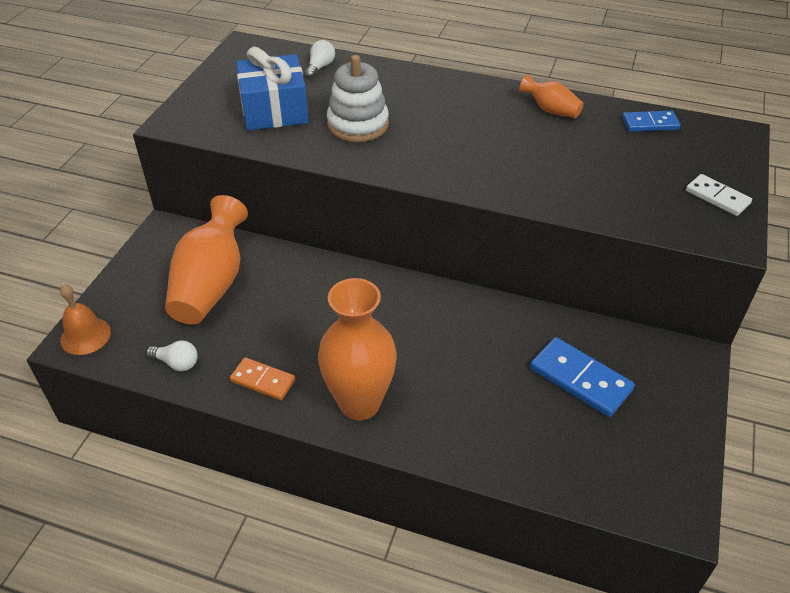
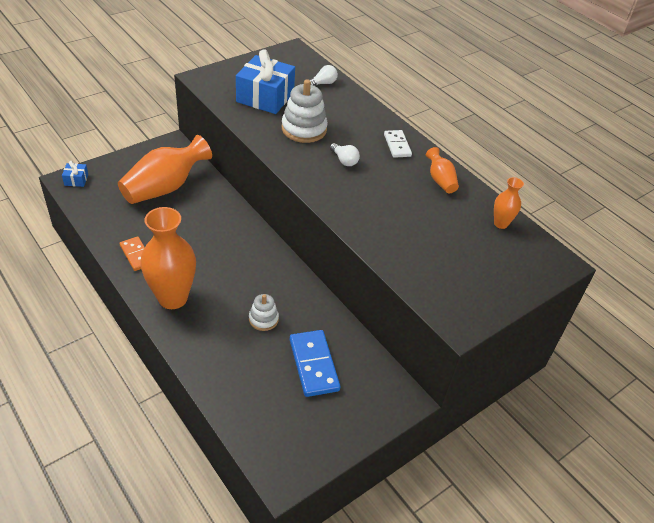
camera: 30 degrees right, 0 degrees up
orange bell [60,284,111,355] -> blue gift [62,161,88,187]
white light bulb [146,340,198,371] -> white light bulb moved to [330,143,360,166]
blue domino [622,111,681,132] -> orange vase [494,177,524,229]
white domino [686,174,752,216] -> white domino moved to [384,130,412,158]
none -> white stacking toy [249,294,279,331]

